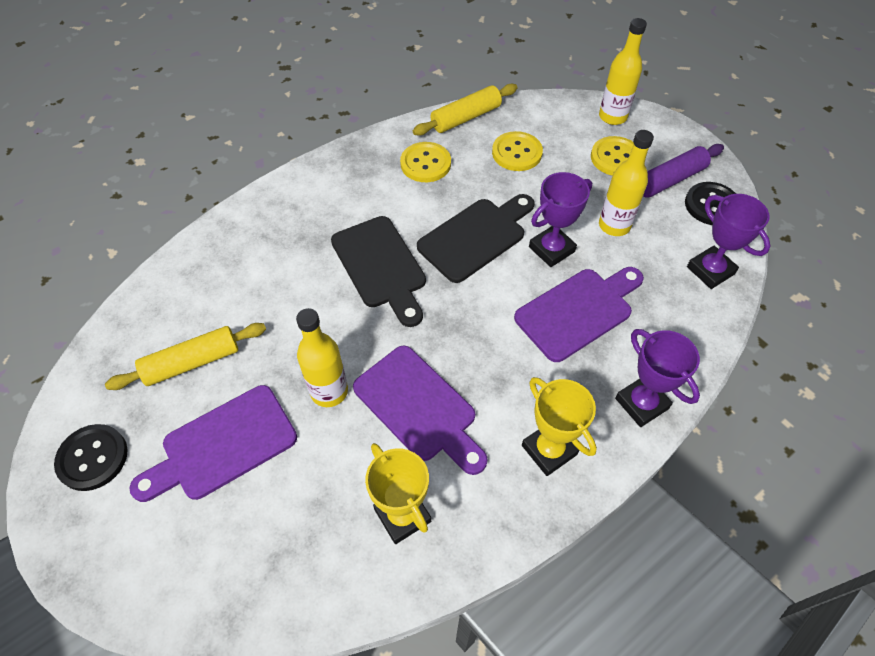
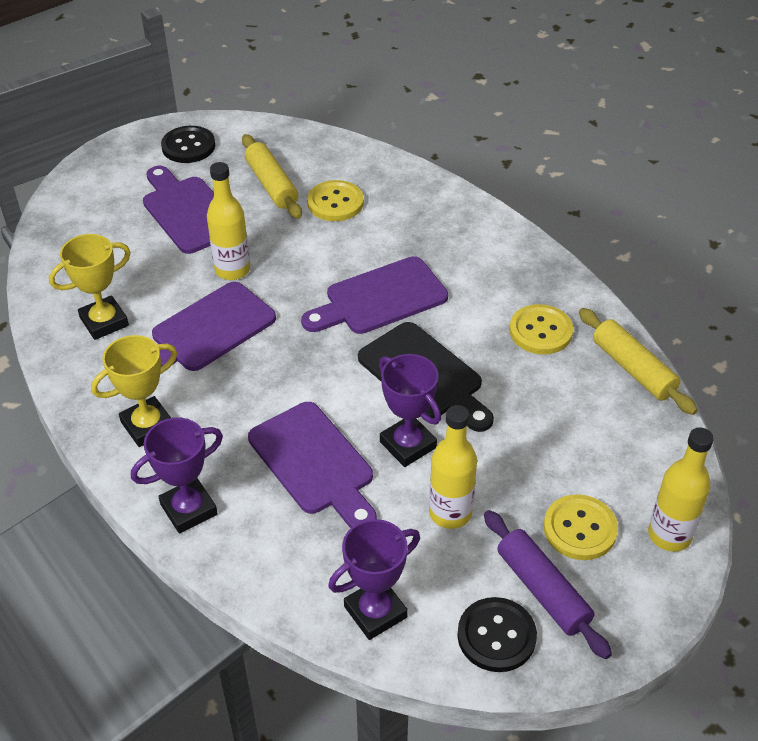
camera: 90 degrees right, 10 degrees down
black cutting board [331,216,426,327] -> purple cutting board [301,256,448,334]
yellow button [492,131,543,171] -> yellow button moved to [307,180,364,221]

